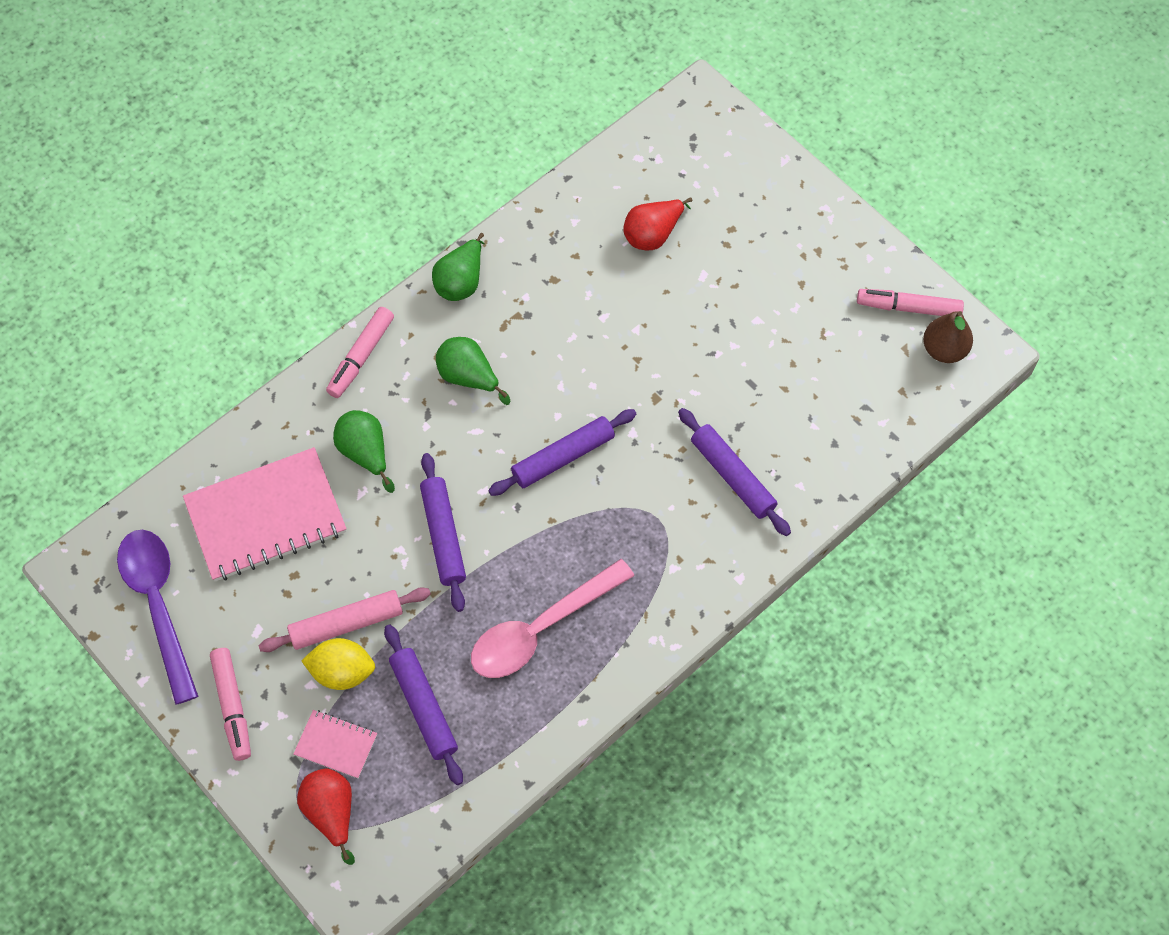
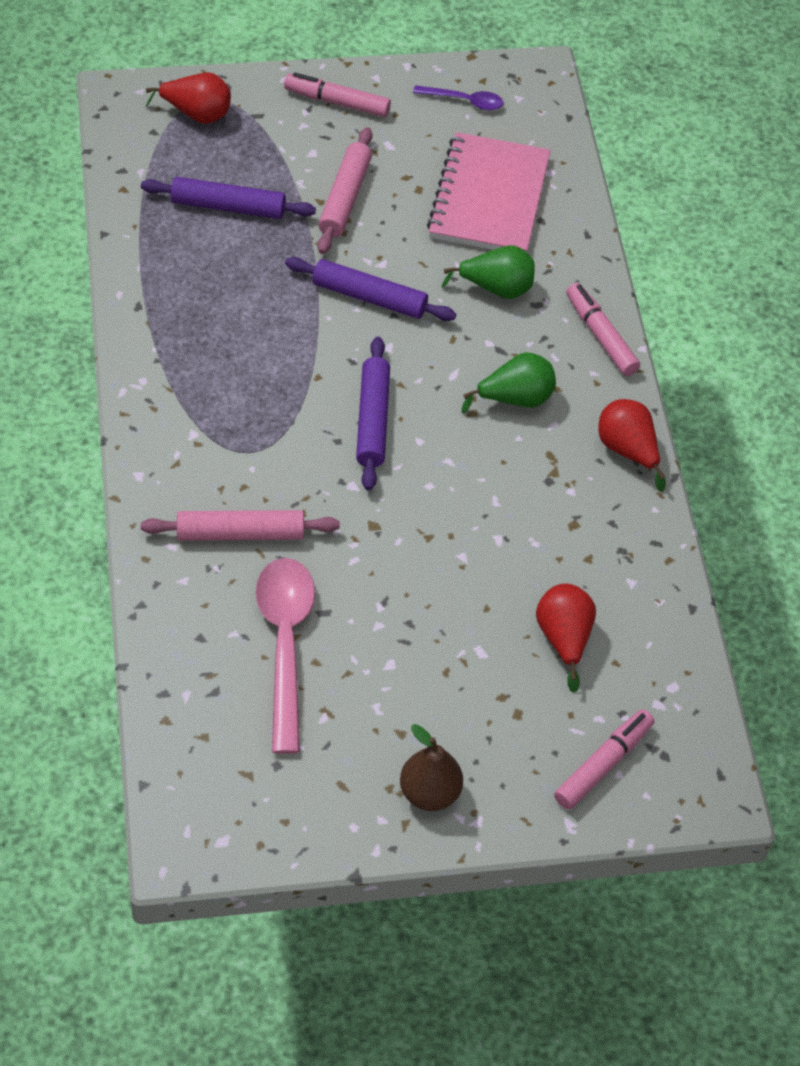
camera: 120 degrees right, 10 degrees down
purple spoon [117,530,198,705] -> purple spoon [413,85,503,110], size x0.51
pink notebook [293,710,377,778] -> none
yellow lemon [301,638,375,690] -> none
green pear [432,233,485,301] -> red pear [598,399,666,492]
pink spoon [471,559,635,678] -> pink spoon moved to [256,558,315,754]
purple rolling pin [678,408,791,536] -> pink rolling pin [141,510,340,541]
pink marker [857,289,964,316] -> pink marker moved to [554,709,654,810]
brown pear [923,311,973,363] -> brown pear moved to [400,724,463,811]

